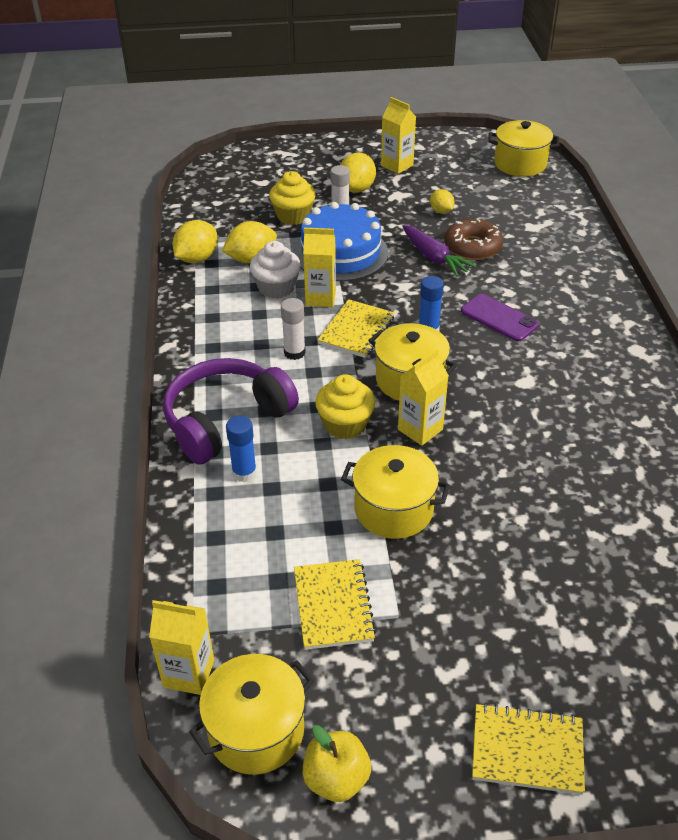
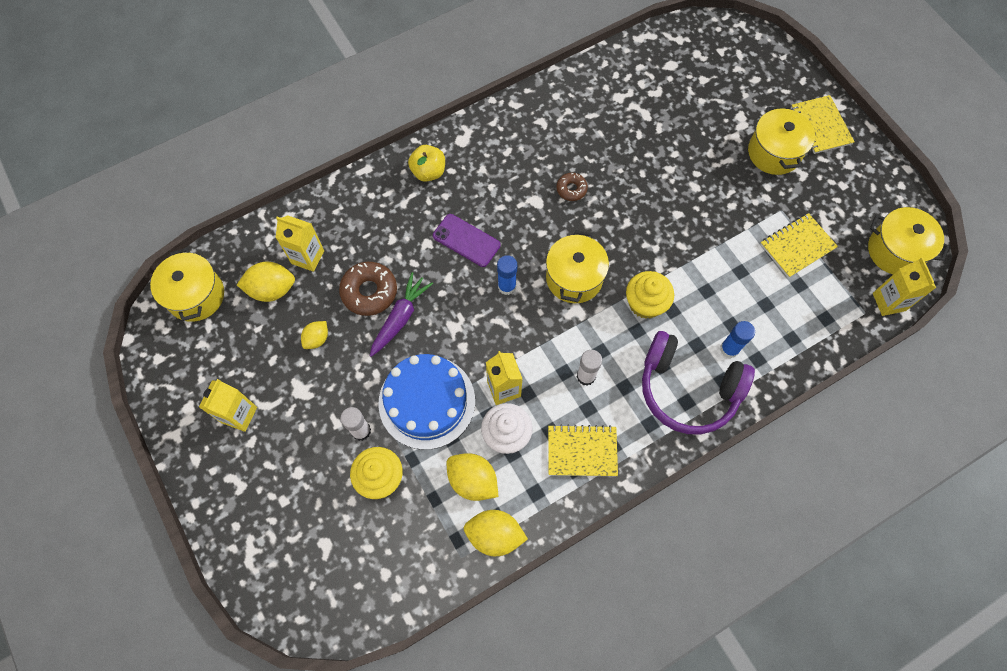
camera: 115 degrees left, 25 degrees up
yellow apple [303,725,371,802] -> yellow apple moved to [408,145,445,182]
yellow notebook [318,299,395,358] -> yellow notebook moved to [548,424,618,476]
yellow lemon [340,153,376,193] -> yellow lemon moved to [237,262,295,302]
yellow pot [341,445,450,539] -> yellow pot moved to [748,106,815,175]
yellow carton [398,349,449,446] -> yellow carton moved to [276,215,324,272]
purple phone [461,294,539,341] -> purple phone turned 75 degrees counterclockwise [433,214,500,267]
none -> brown donut [556,173,588,201]

